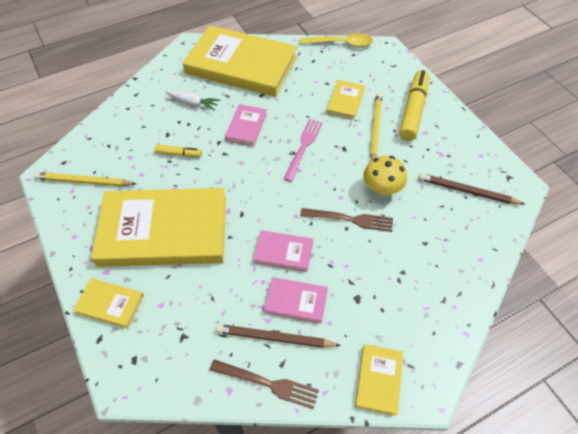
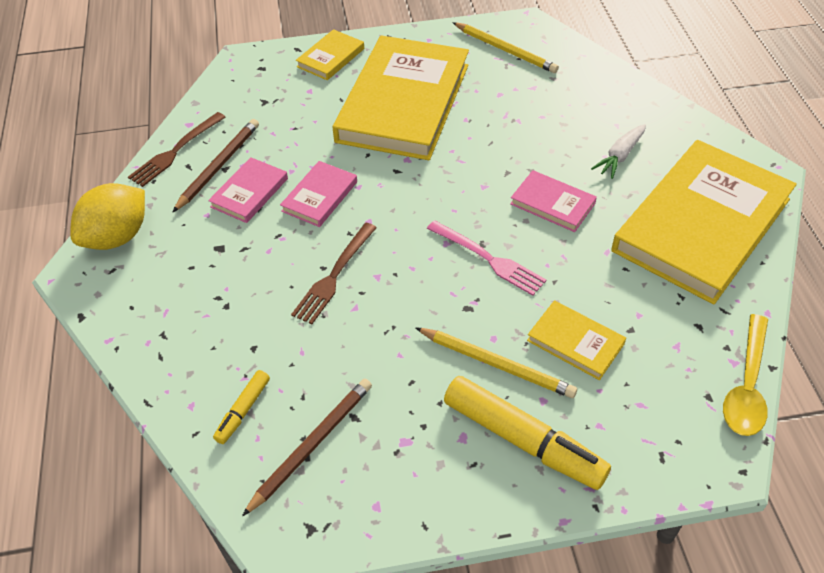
camera: 110 degrees right, 5 degrees down
yellow pencil [34,172,136,187] -> yellow pencil turned 105 degrees clockwise [452,22,559,73]
yellow marker [155,145,202,157] -> yellow marker moved to [213,370,270,444]
yellow book [355,344,403,416] -> yellow lemon [70,183,145,250]
yellow mushroom [363,156,407,197] -> none

